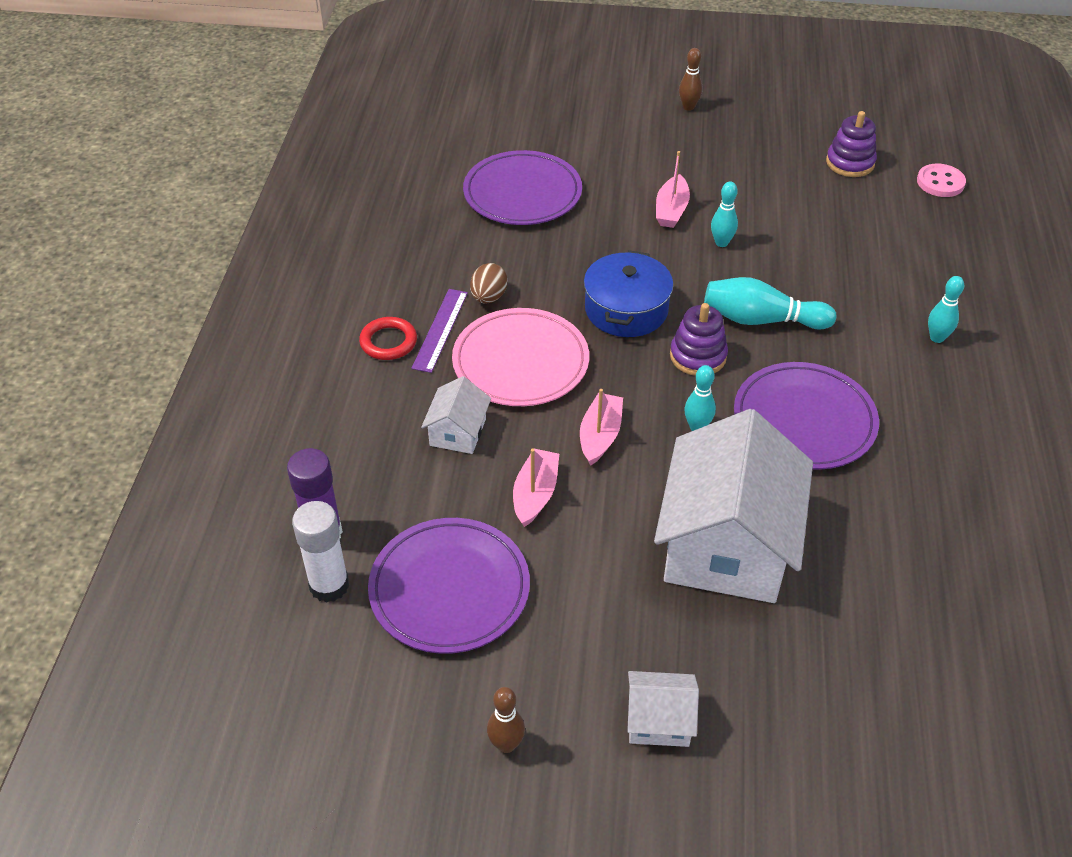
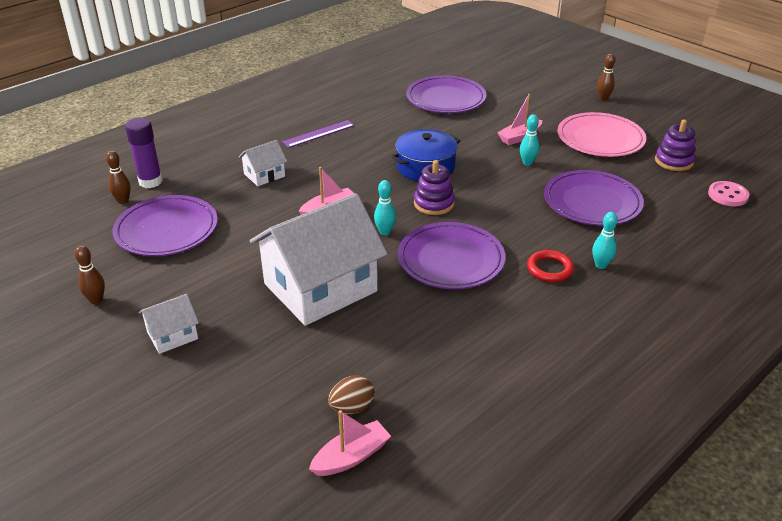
camera: 40 degrees right, 10 degrees down
white glue stick [292,501,349,603] -> brown bowling pin [106,151,131,204]
red ring [359,317,417,360] -> red ring moved to [527,250,574,282]
pink plate [452,308,589,406] -> pink plate moved to [557,112,646,157]
brown egg [470,263,508,304] -> brown egg moved to [328,375,375,414]
pink boat [513,449,559,527] -> pink boat moved to [309,410,391,476]
white house [627,671,699,747] -> white house turned 75 degrees counterclockwise [139,294,199,354]
turquoise bowling pin [704,277,836,330] -> none
none -> purple plate [544,170,644,226]

